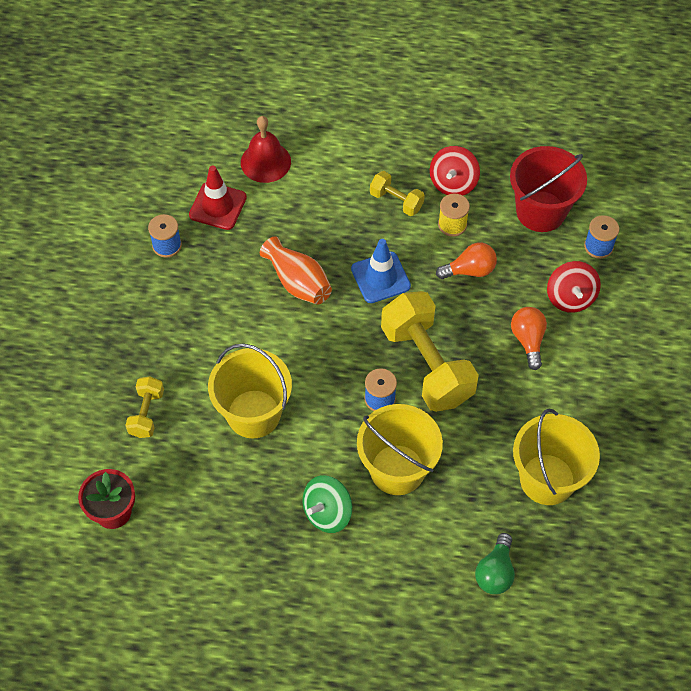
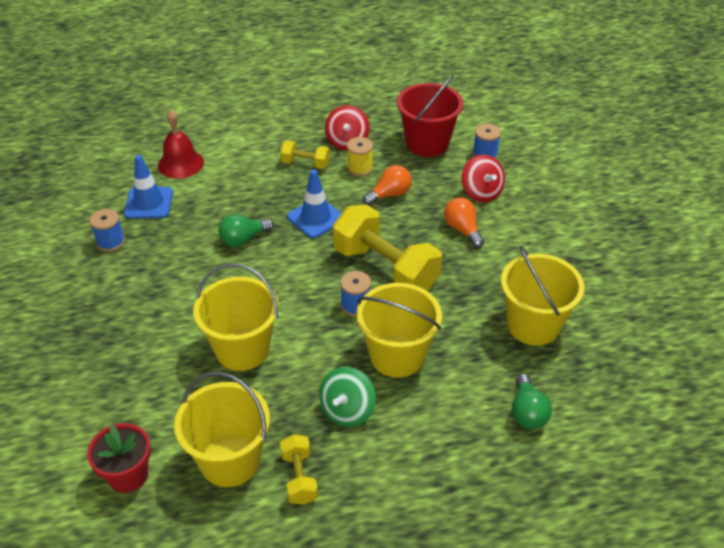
camera: 20 degrees left, 15 degrees down
yellow dumbbell [125,377,164,438] -> yellow dumbbell moved to [280,434,318,505]
red traffic cone [189,165,247,230] -> blue traffic cone [124,155,173,219]
orange vase [260,236,332,305] -> green light bulb [219,214,274,247]
none -> yellow bucket [174,372,270,487]

